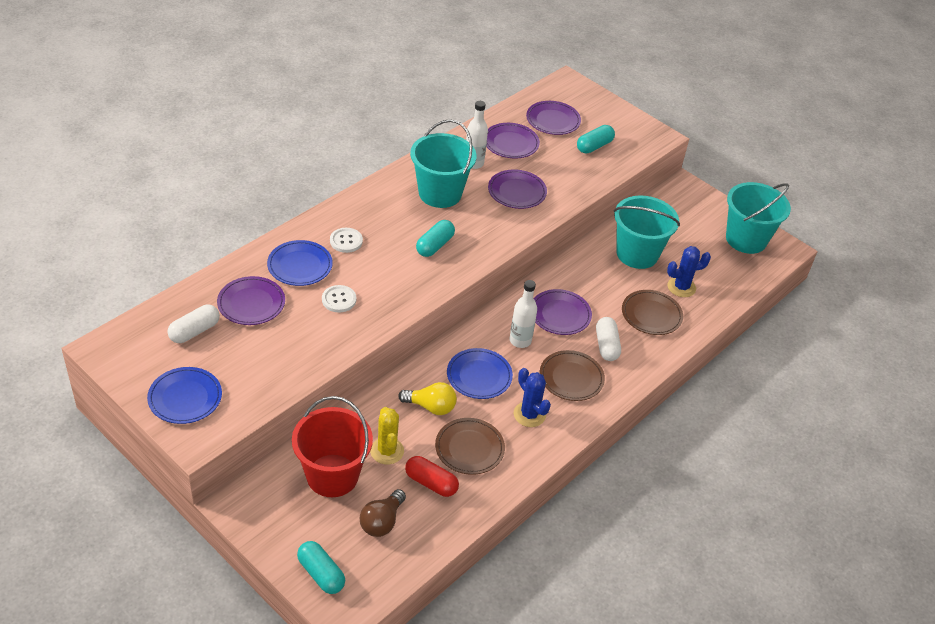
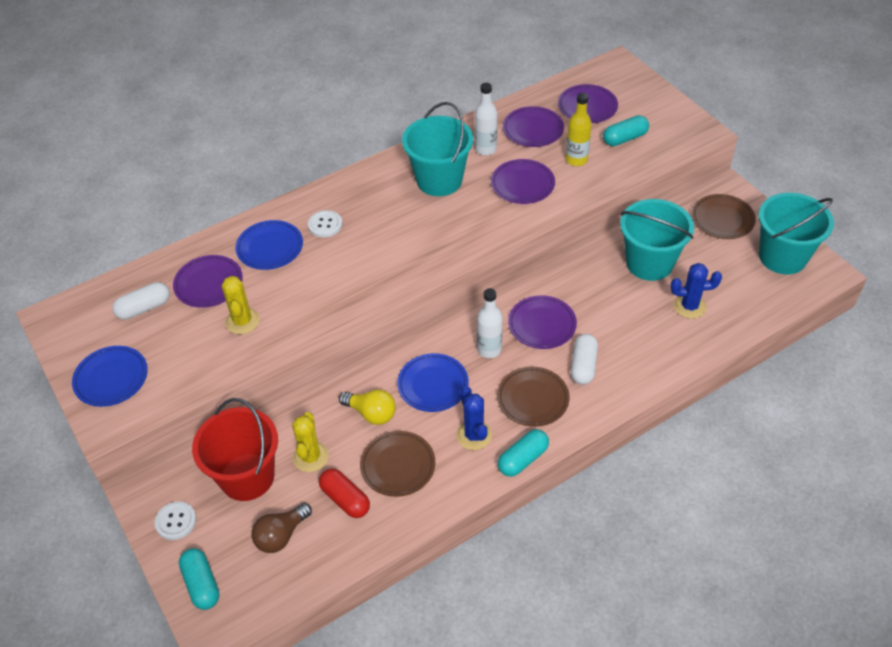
camera: 20 degrees right, 5 degrees up
white button [322,285,356,312] -> white button moved to [155,502,196,540]
turquoise capsule [416,220,455,257] -> turquoise capsule moved to [498,429,549,477]
brown plate [622,290,683,335] -> brown plate moved to [692,194,756,239]
none -> yellow cactus [222,276,260,334]
none -> yellow bottle [566,93,592,166]

